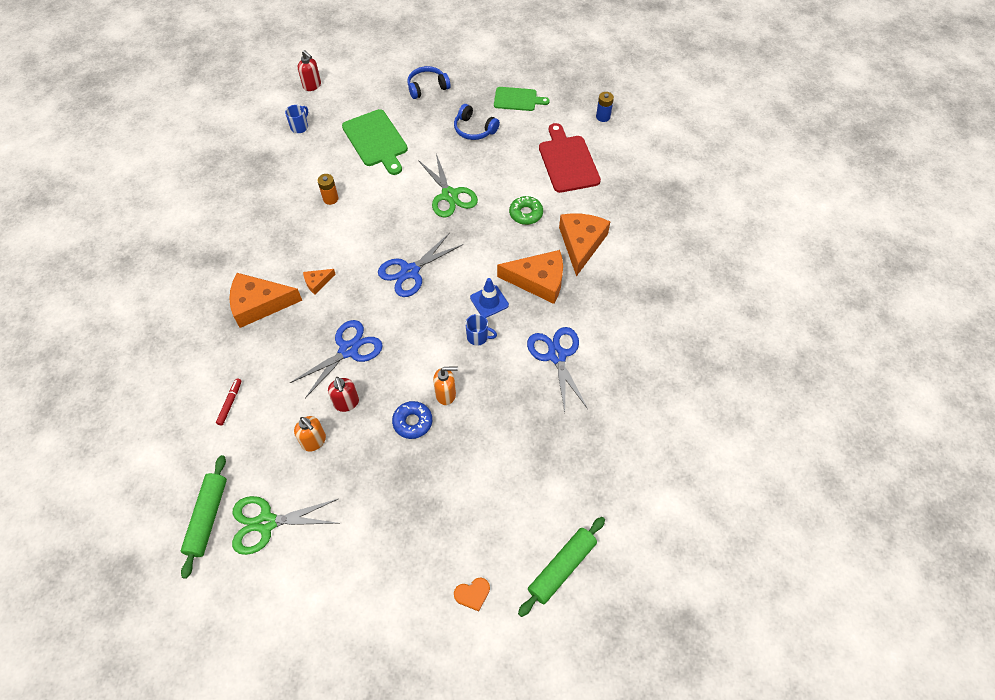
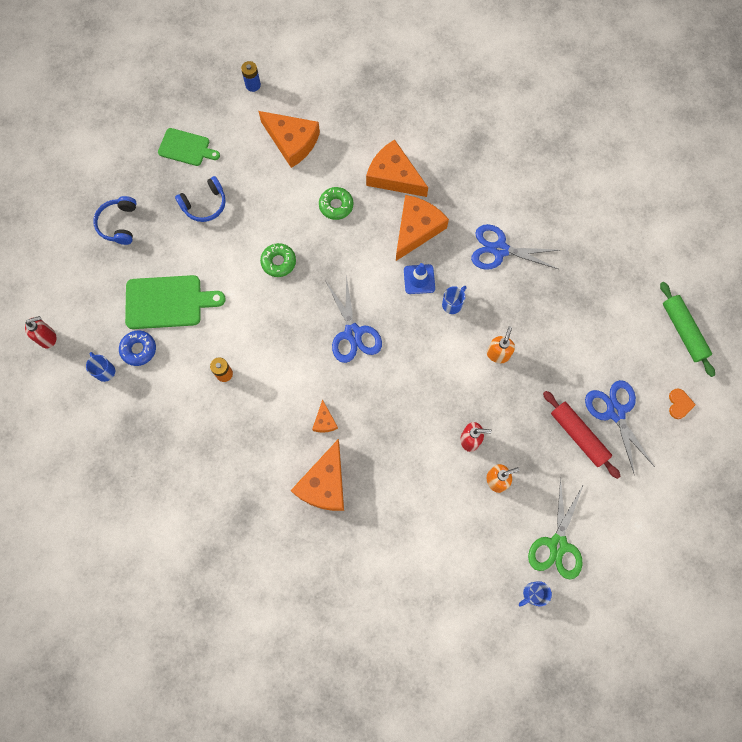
camera: 65 degrees left, 15 degrees up
green rolling pin [181,455,227,579] -> blue mug [519,581,552,607]
red marker [216,378,242,426] -> none
blue scissors [290,320,383,398] -> blue scissors moved to [585,380,655,475]
blue donut [392,401,432,439] -> blue donut moved to [119,330,156,366]
green scissors [418,154,478,217] -> green donut [260,243,296,277]
green cutting board [494,87,550,111] -> green cutting board turned 75 degrees clockwise [158,128,220,166]
red cutting board [539,123,601,193] -> orange cheese [259,111,320,168]
none -> red rolling pin [543,391,621,479]

